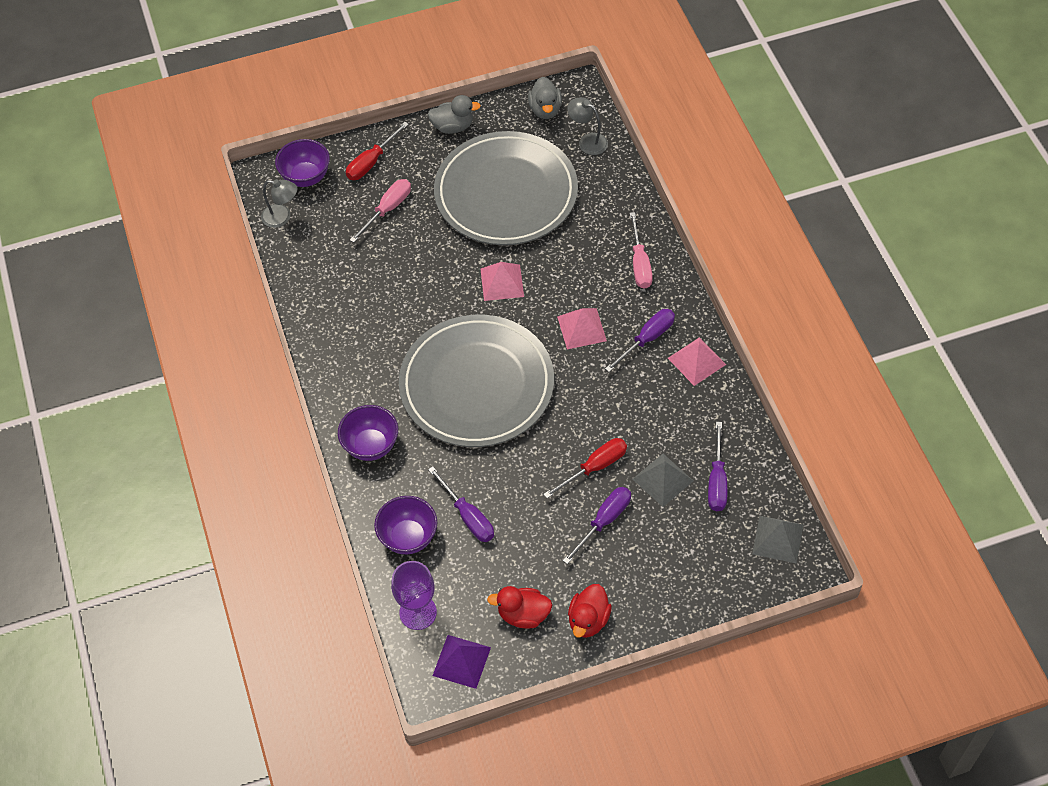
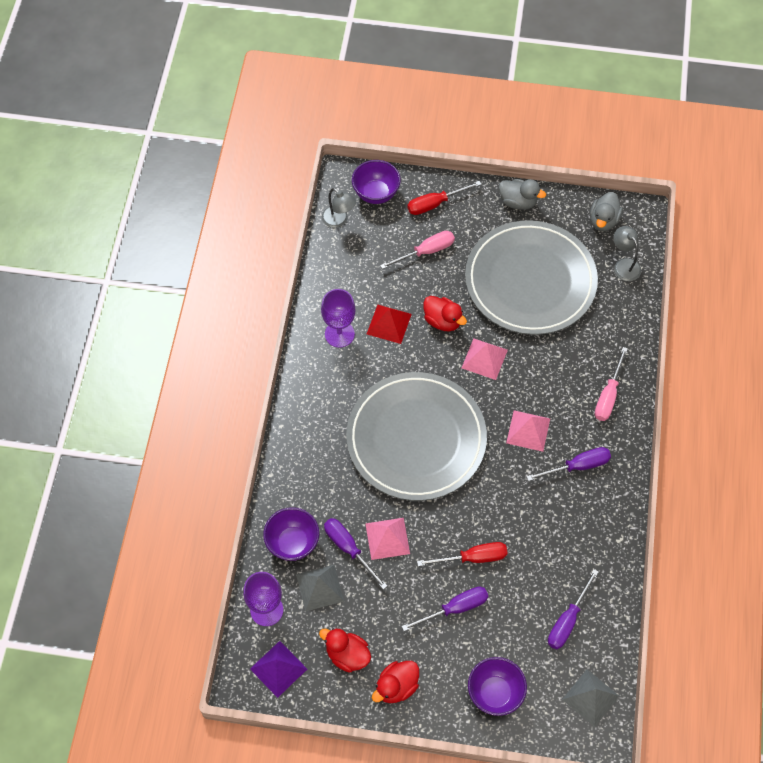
camera: 25 degrees right, 5 degrees up
purple bowl [338,405,398,461] -> purple bowl moved to [468,657,527,716]
purple screwdriver [428,466,494,542] -> purple screwdriver turned 150 degrees clockwise [324,518,387,589]
grey pyramid [633,454,693,507] -> grey pyramid moved to [296,565,344,611]
pink pyramid [668,337,726,386] -> pink pyramid moved to [365,518,410,560]
none -> purple goblet [321,289,356,348]
none -> red pyramid [367,305,412,344]
none -> red duck [423,296,467,332]

